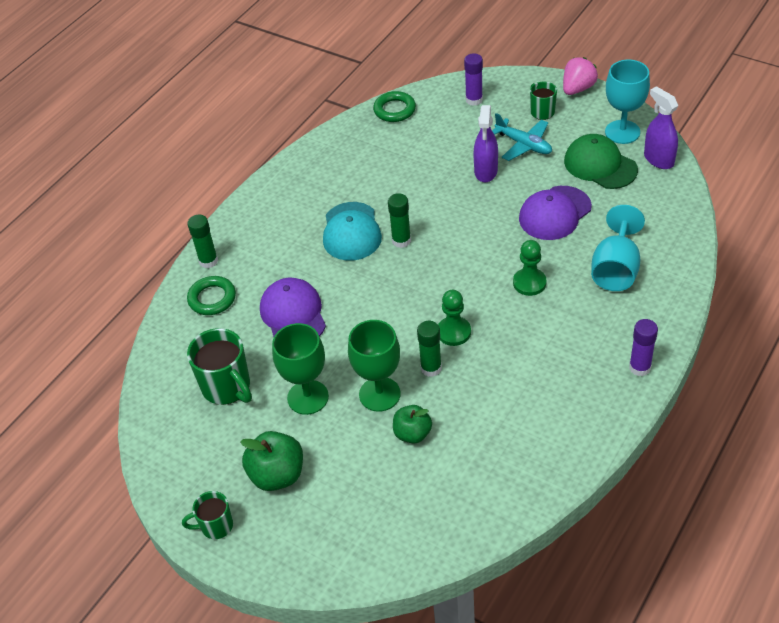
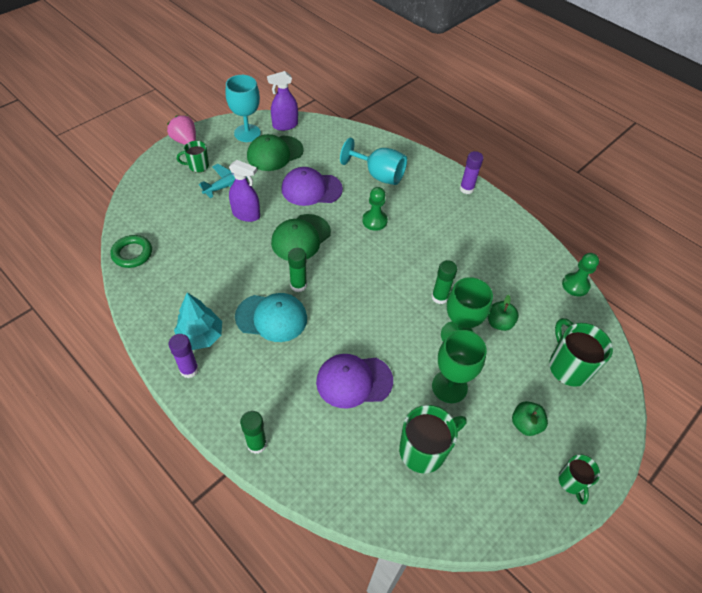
camera: 85 degrees left, 5 degrees up
green ring [187,276,236,315] -> none
green apple [240,431,303,491] -> green apple [512,401,548,436], size x0.67
green pawn [438,290,471,346] -> green pawn moved to [562,253,599,296]
purple glue stick [464,53,483,106] -> purple glue stick moved to [169,334,199,378]
purple cap [519,186,592,240] -> purple cap turned 120 degrees clockwise [281,167,343,206]
none -> turquoise tree [174,293,222,350]
none -> green cap [271,214,331,261]
none -> green mug [549,318,613,387]

